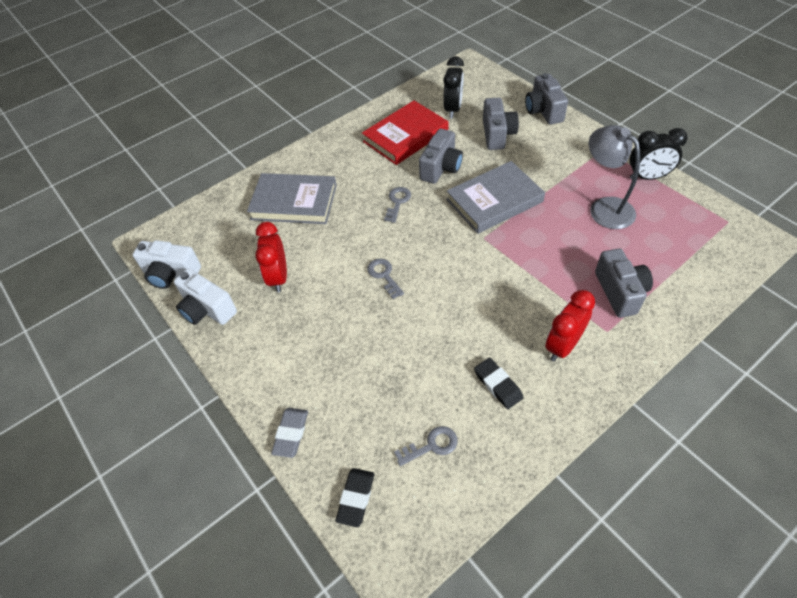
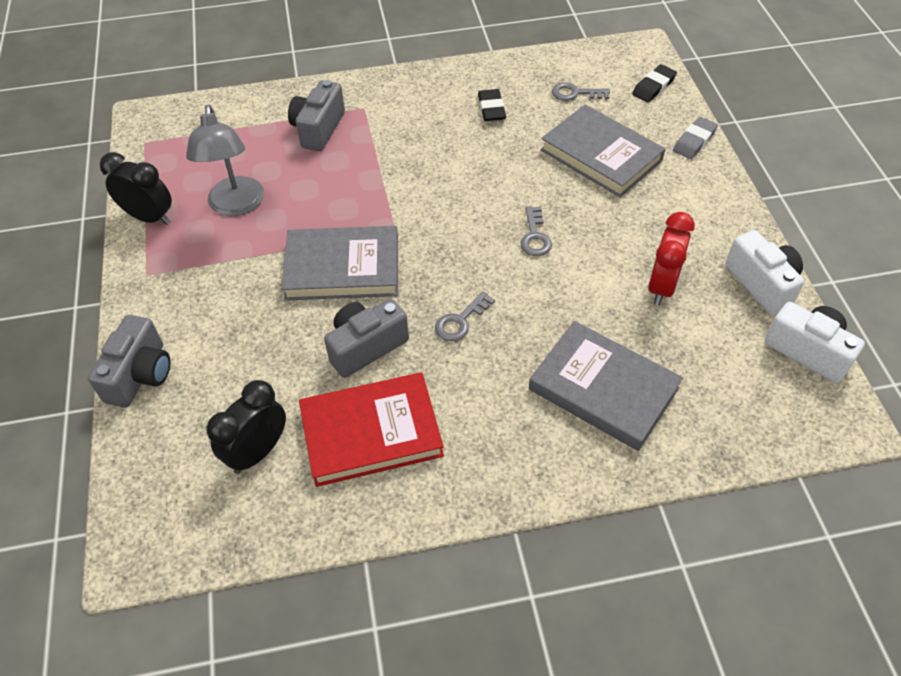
camera: 155 degrees left, 0 degrees up
grey camera [483,98,519,150] -> none
red clock [545,290,595,362] -> none
none -> grey book [540,104,665,197]

